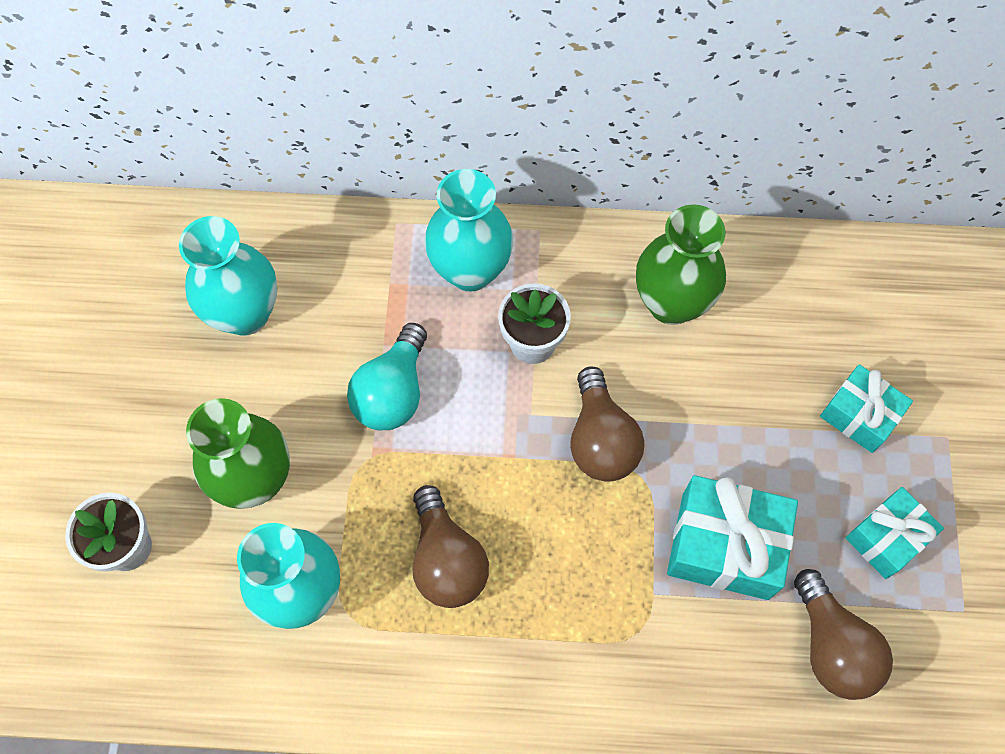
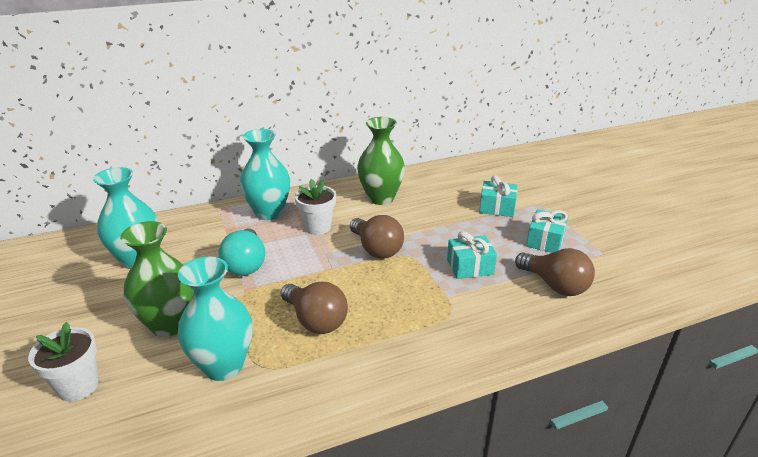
camera: 25 degrees left, 35 degrees down
turquoise gift [667,475,798,600] -> turquoise gift [447,231,497,279], size x0.63

